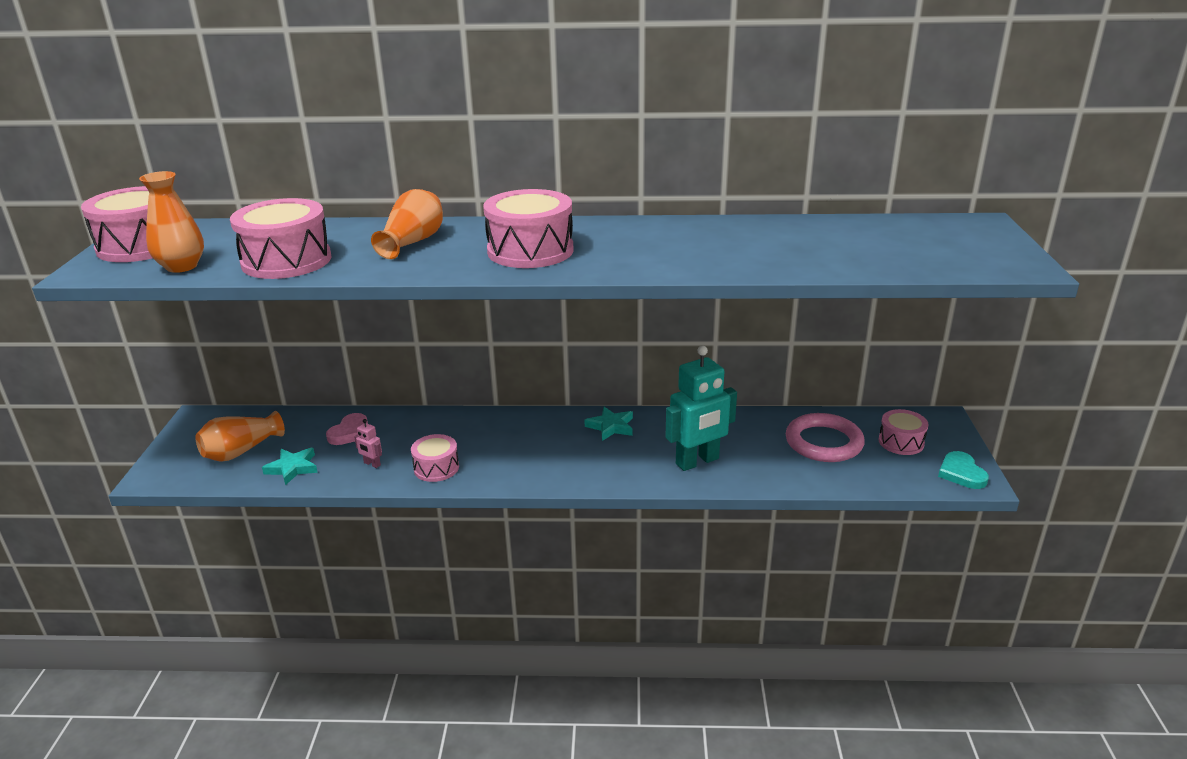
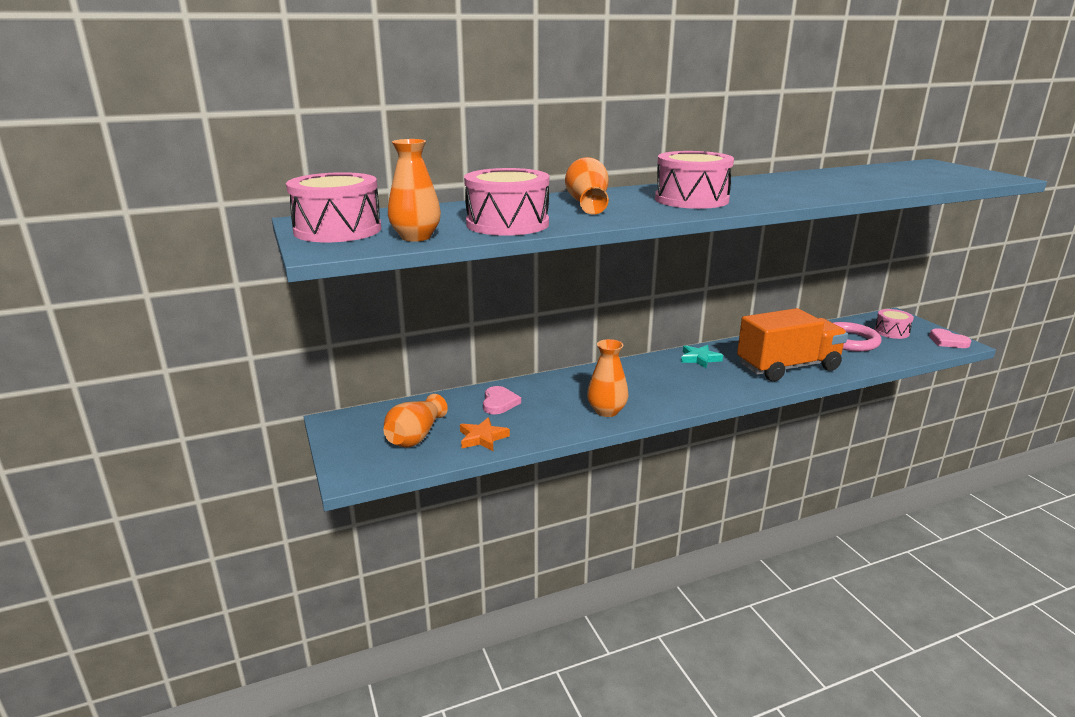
camera: 25 degrees left, 5 degrees down
turquoise star [262,448,318,485] -> orange star [460,417,510,451]
pink robot [354,419,382,468] -> none
pink drum [411,434,459,482] -> orange vase [587,339,629,417]
turquoise robot [666,346,737,471] -> orange truck [737,308,848,381]
turquoise heart [938,451,989,489] -> pink heart [929,328,971,348]

